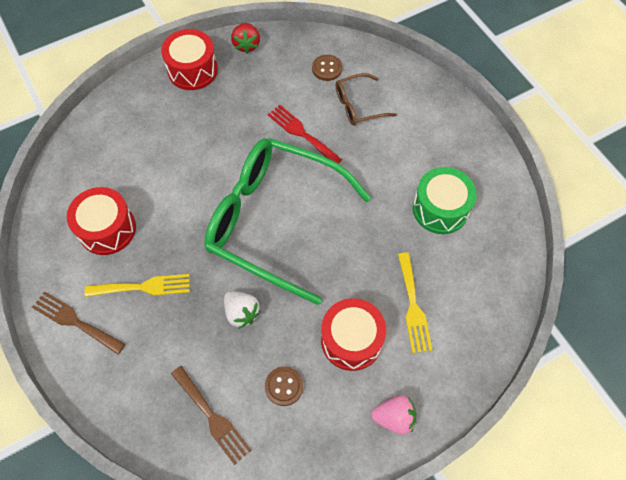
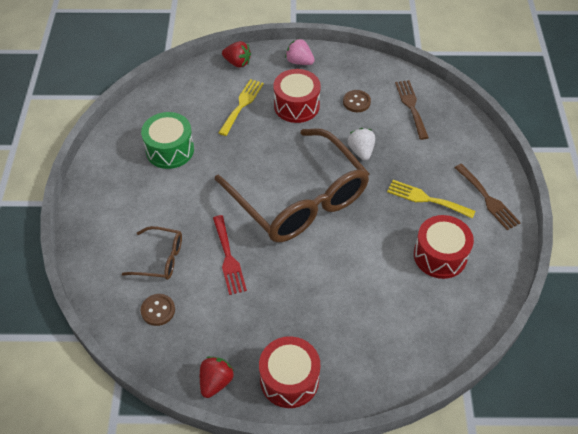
camera: 150 degrees left, 10 degrees down
green glasses [204,138,371,305] -> brown glasses [215,128,370,242]
none -> red strawberry [222,41,251,68]

